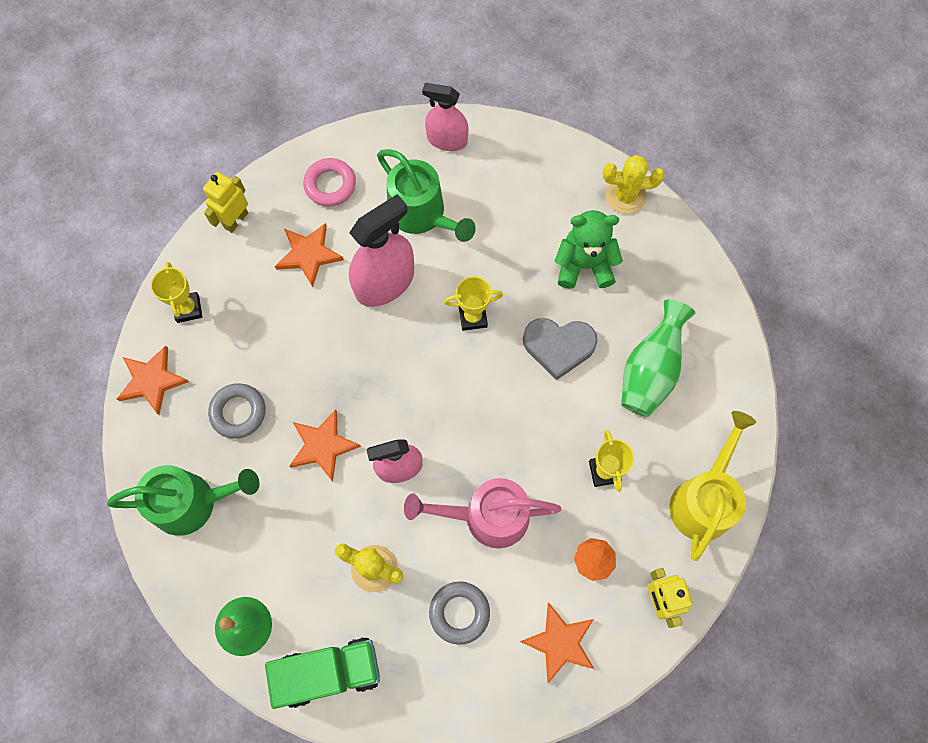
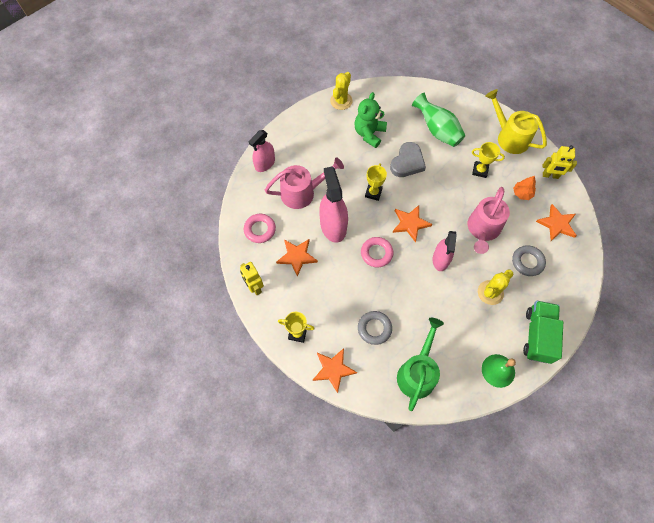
camera: 65 degrees left, 5 degrees down
orange star [290,410,361,482] -> orange star moved to [393,205,432,243]
green watering can [377,149,476,242] -> pink watering can [265,157,344,209]
none -> pink ring [361,237,393,267]

